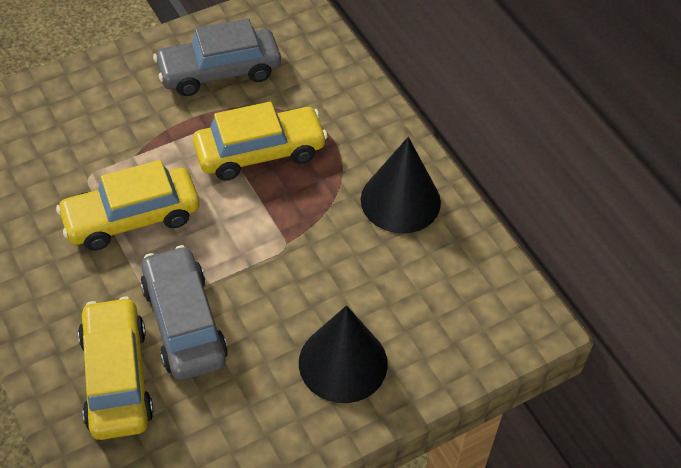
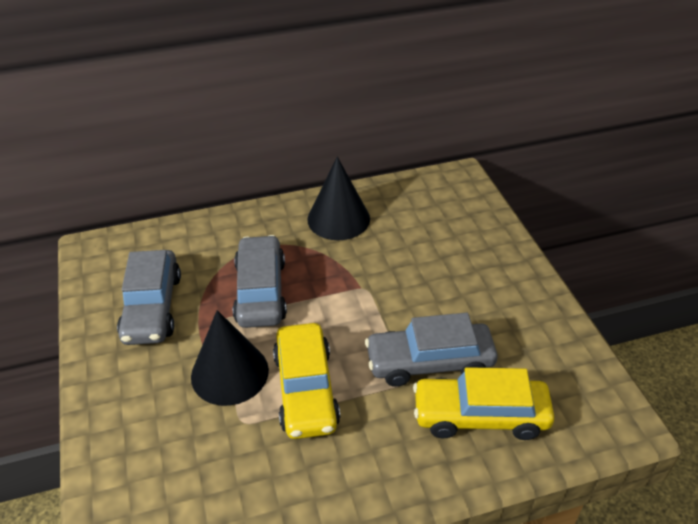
camera: 75 degrees left, 10 degrees down
yellow car [193,102,328,181] -> grey car [233,235,287,328]
black cone [299,305,388,403] -> black cone moved to [191,310,269,406]

